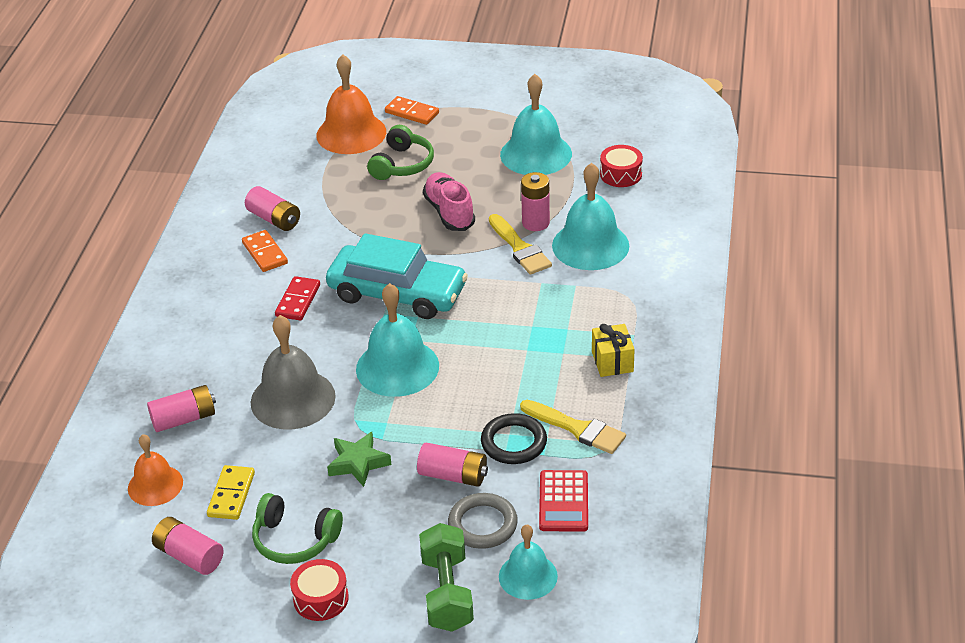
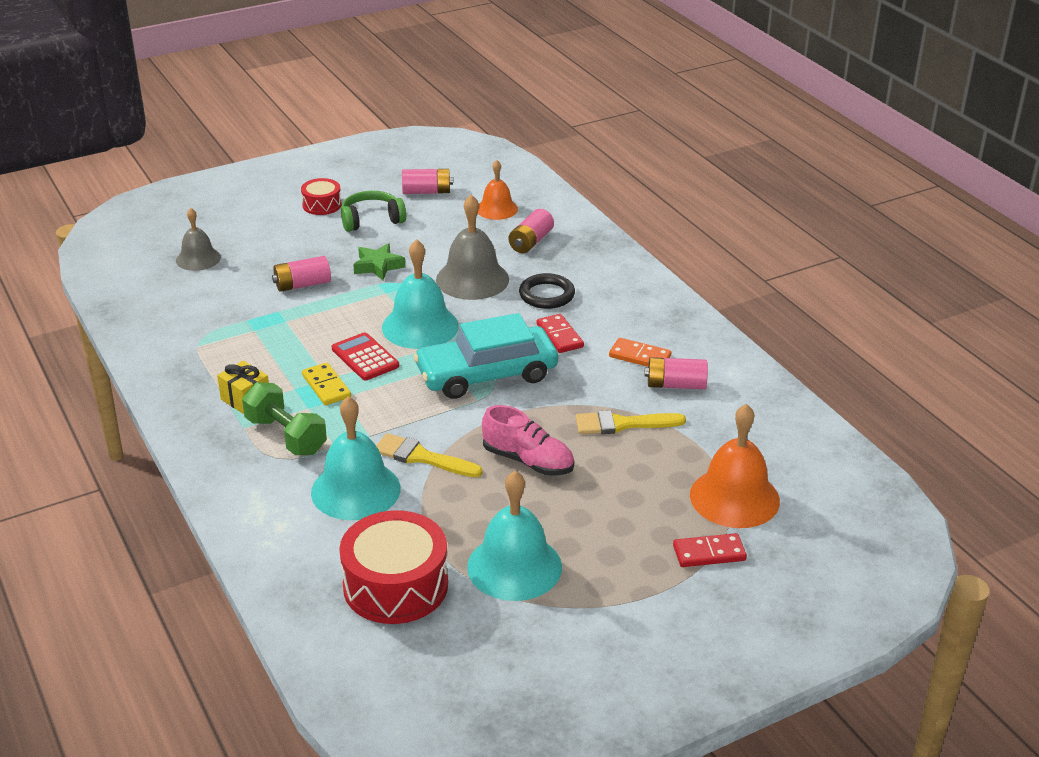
camera: 140 degrees right, 5 degrees down
yellow domino [207,465,255,520] -> yellow domino moved to [302,363,351,405]
green headphones [367,125,434,180] -> none
orange domino [385,96,439,125] -> red domino [673,533,747,567]
green dumbbell [419,523,474,632] -> green dumbbell moved to [242,382,327,455]
grey ring [448,493,518,549] -> none
black ring [481,413,547,464] -> black ring moved to [519,273,575,309]
turquoise bell [499,525,558,600] -> grey bell [176,208,221,271]
yellow brush [520,400,626,454] -> yellow brush moved to [575,410,686,434]
pink battery [521,172,550,231] -> none
red calculator [539,470,588,532] -> red calculator moved to [332,332,399,381]
red drum [600,145,643,187] -> red drum [339,510,448,624], size x1.89

